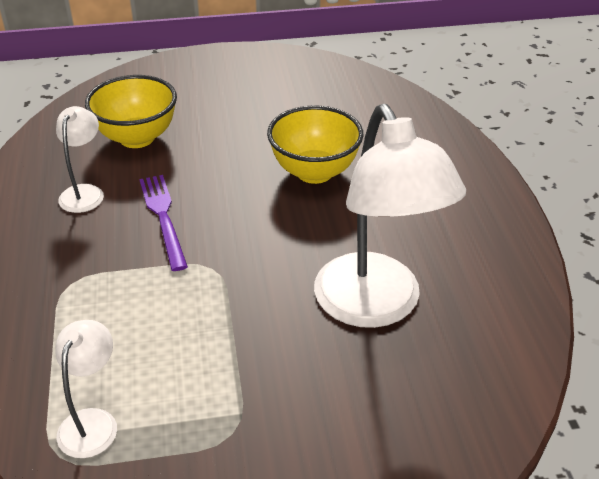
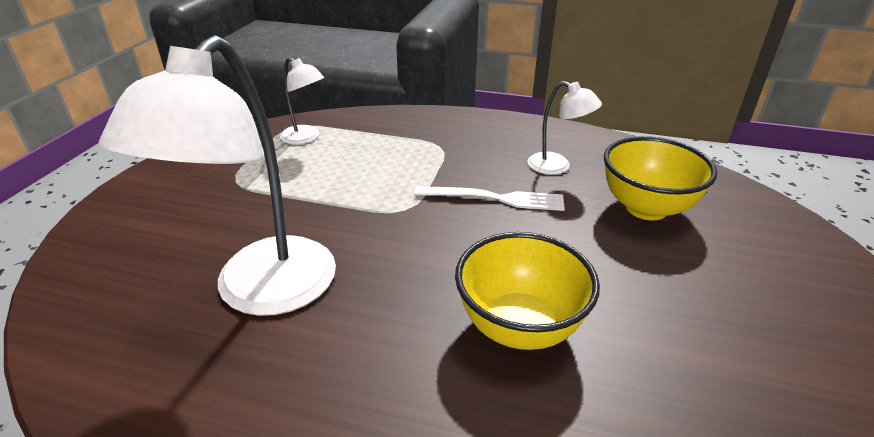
camera: 115 degrees right, 5 degrees down
purple fork [139,175,188,271] -> white fork [414,186,565,211]
white lamp [314,104,466,328] -> white lamp turned 75 degrees counterclockwise [99,35,336,316]

